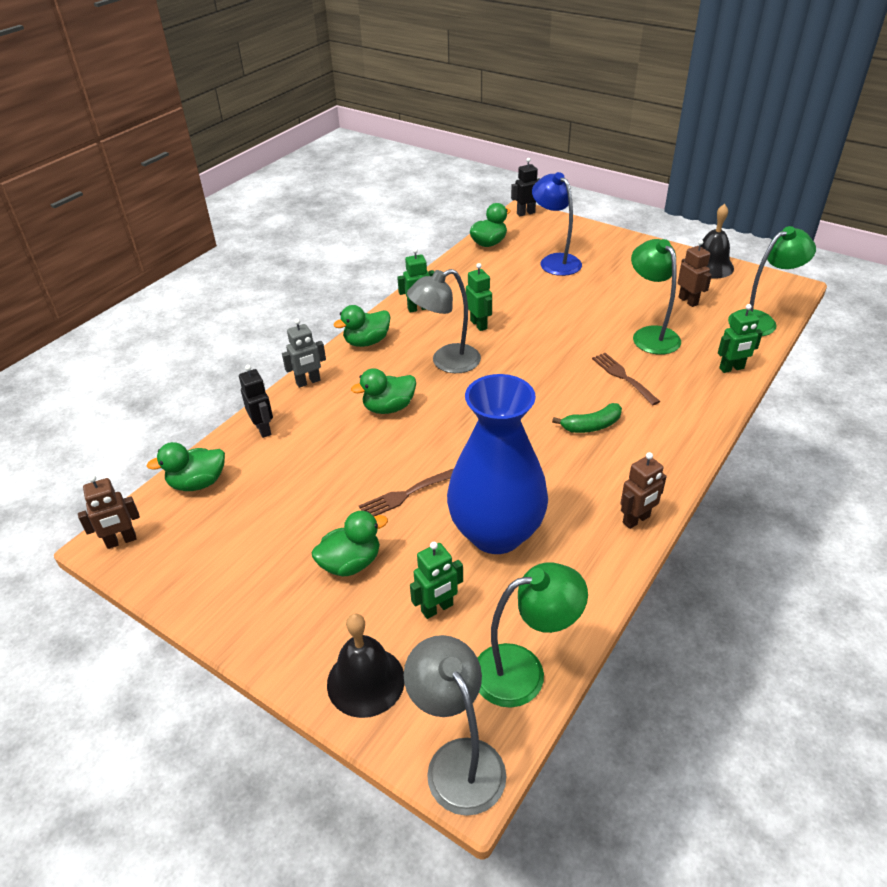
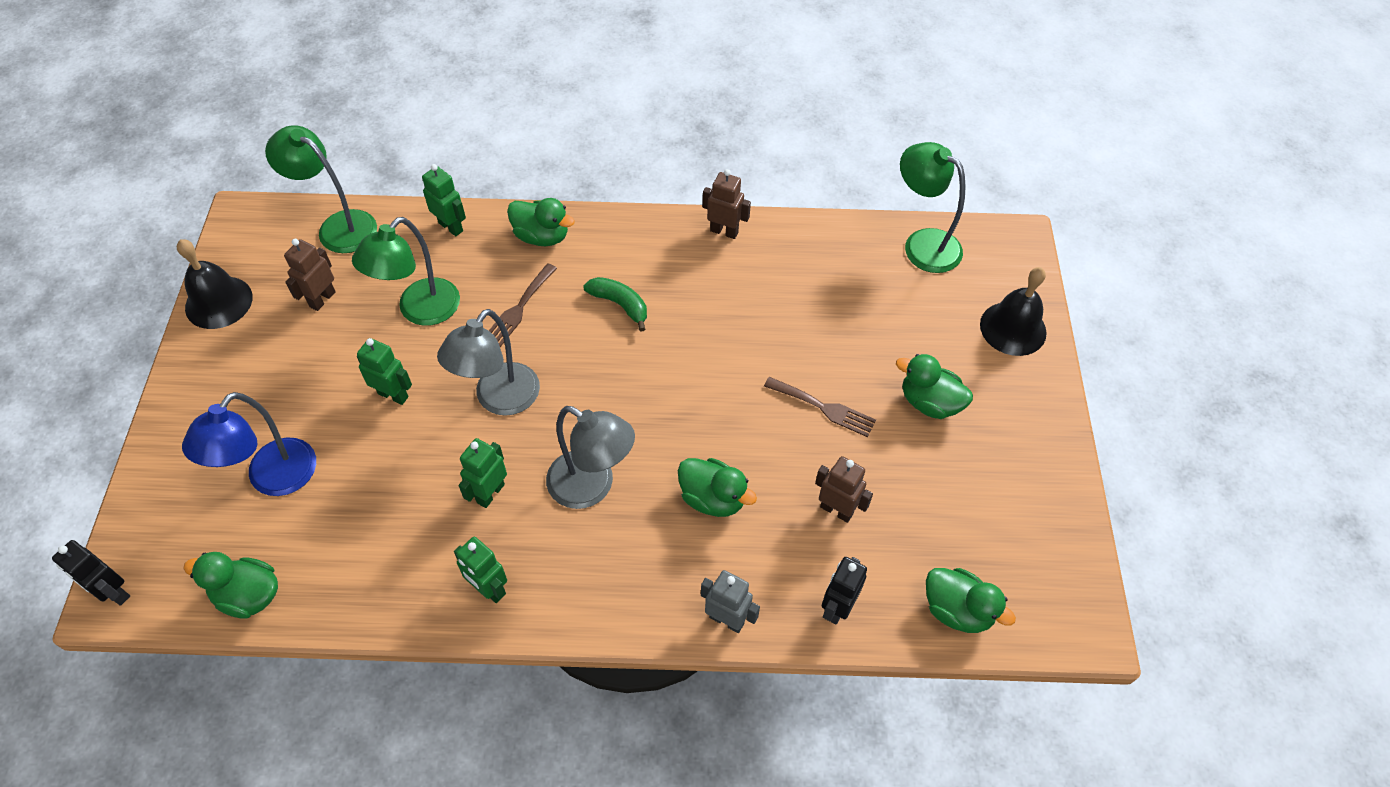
camera: 125 degrees left, 15 degrees up
brown robot [78,475,140,549] -> brown robot moved to [815,456,873,523]
green duck [333,305,391,347] -> green duck moved to [507,198,575,246]
grey lamp [404,635,506,816] -> grey lamp moved to [437,309,540,416]
green robot [410,542,463,619] -> green robot moved to [357,338,412,405]
blue vase [447,374,548,554] -> none

